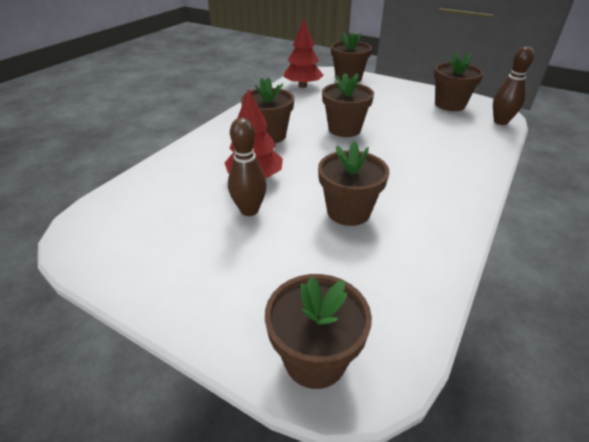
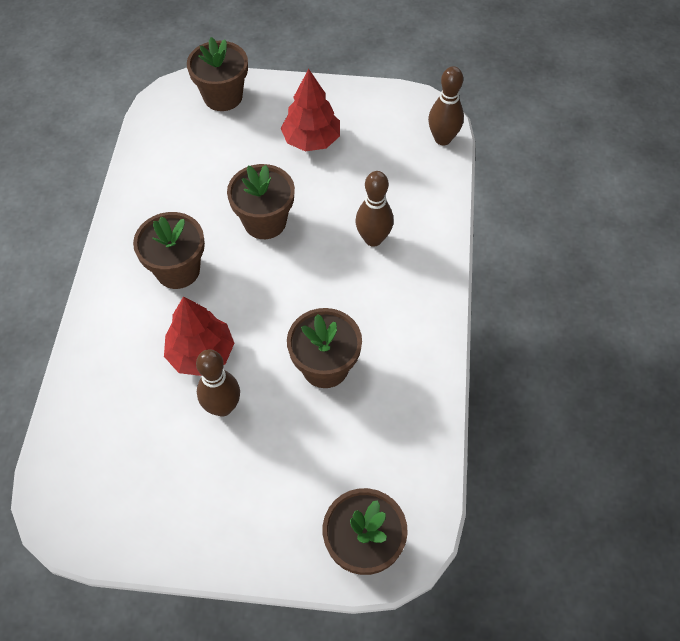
camera: 25 degrees left, 20 degrees up
red tree [283,19,323,88] -> red tree moved to [281,69,340,151]
brown flower pot [434,52,484,111] -> none
none -> brown bowling pin [355,171,394,247]

